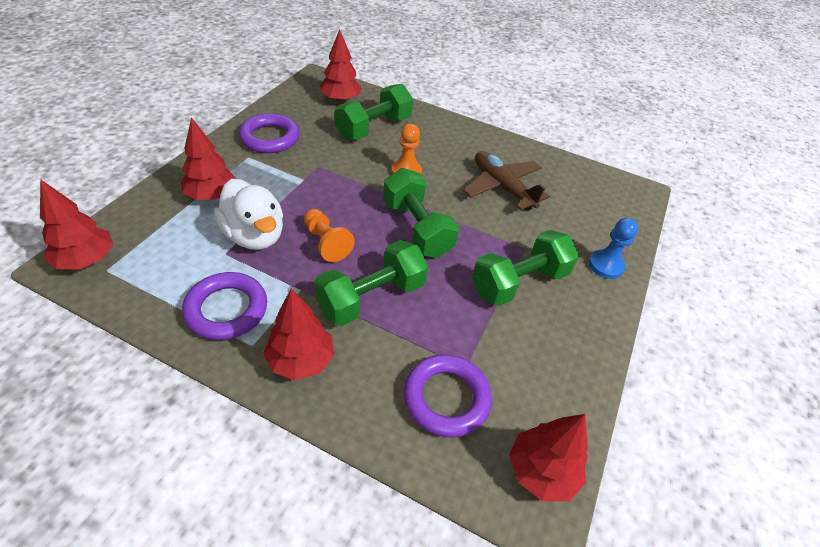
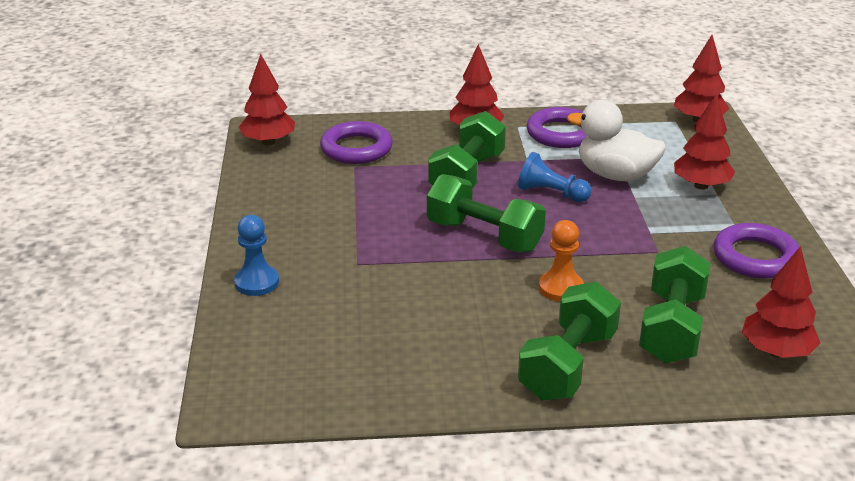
camera: 155 degrees right, 15 degrees down
orange pawn [304,209,355,262] -> blue pawn [518,152,592,202]
brown plane [462,151,550,211] -> none
green dumbbell [472,230,579,306] -> green dumbbell moved to [518,282,621,400]

